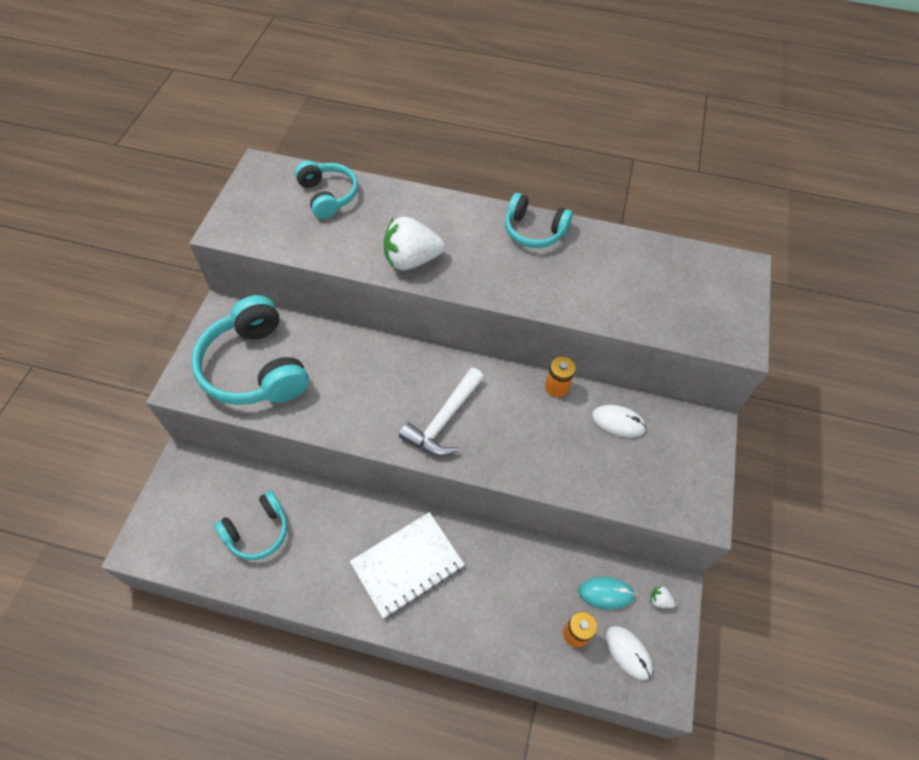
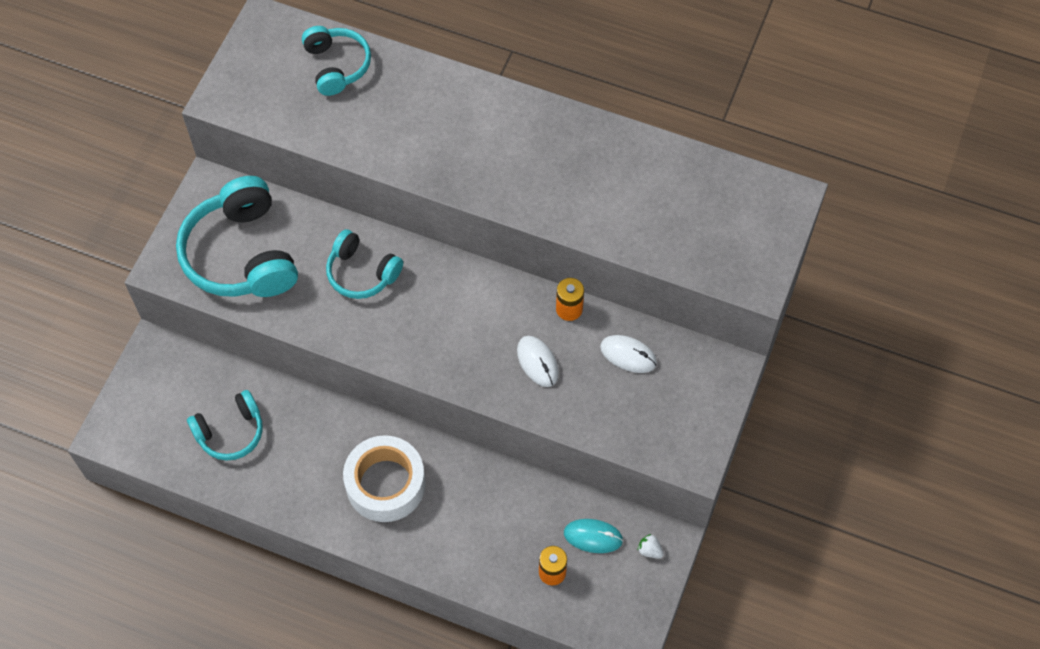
camera: 10 degrees right, 5 degrees up
white notebook [350,512,465,619] -> white tape [343,435,426,522]
white strawberry [384,217,445,270] -> none
white hammer [399,368,484,456] -> none
turquoise headphones [505,193,573,248] -> turquoise headphones moved to [326,229,403,299]
white mouse [606,626,653,680] -> white mouse moved to [517,336,559,387]

